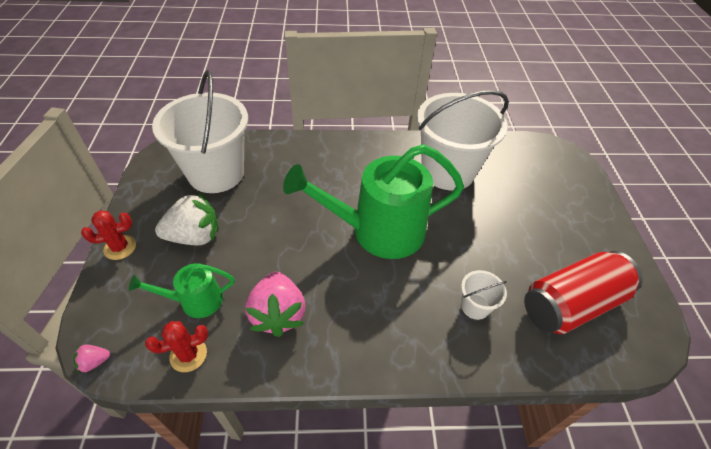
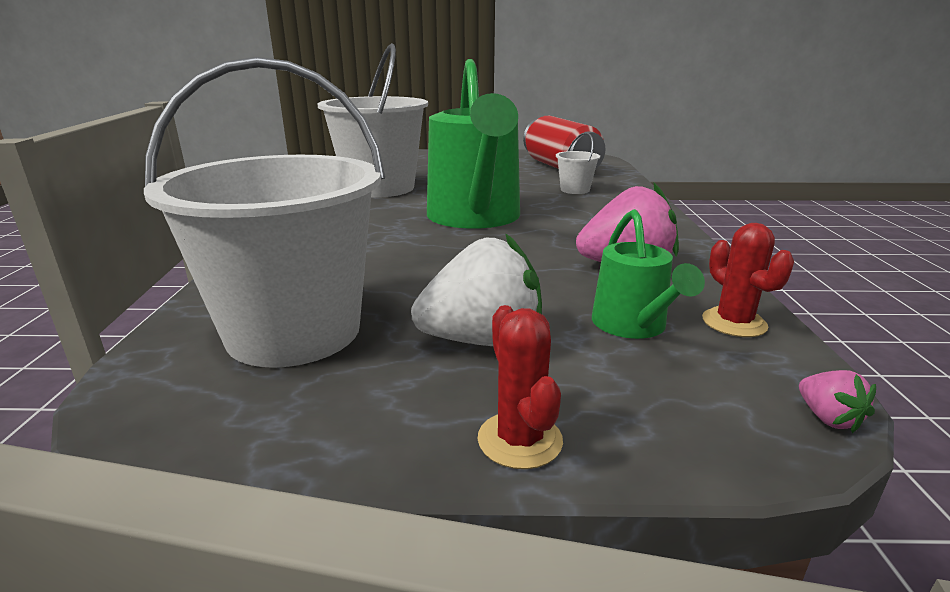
camera: 85 degrees left, 25 degrees down
white strawberry [155,192,219,246] -> white strawberry turned 90 degrees clockwise [411,233,542,346]

